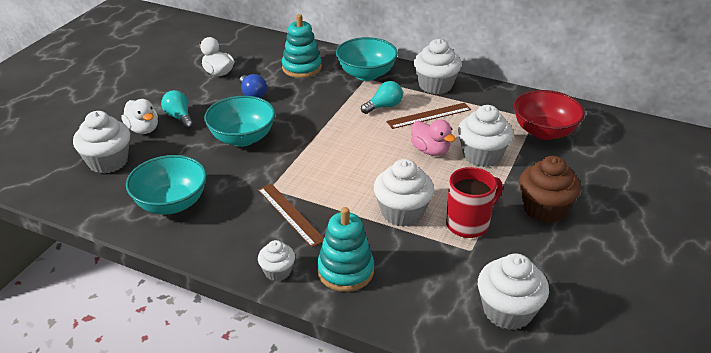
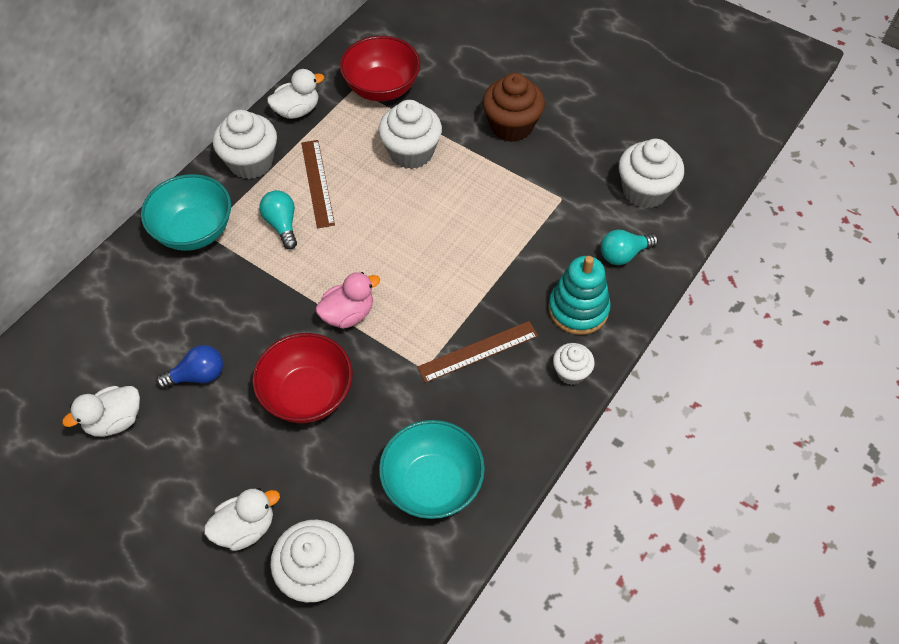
camera: 80 degrees left, 20 degrees up
turquoise light bulb [161,90,194,129] -> turquoise light bulb moved to [601,230,658,265]
turquoise bowl [204,96,275,147] -> red bowl [252,333,353,423]
turquoise stacking toy [282,14,322,78] -> none
white cupcake [374,159,434,227] -> none
pink duck [411,119,456,156] -> pink duck moved to [315,272,380,329]
red mug [446,167,503,238] -> none
none -> white duck [267,69,324,119]

